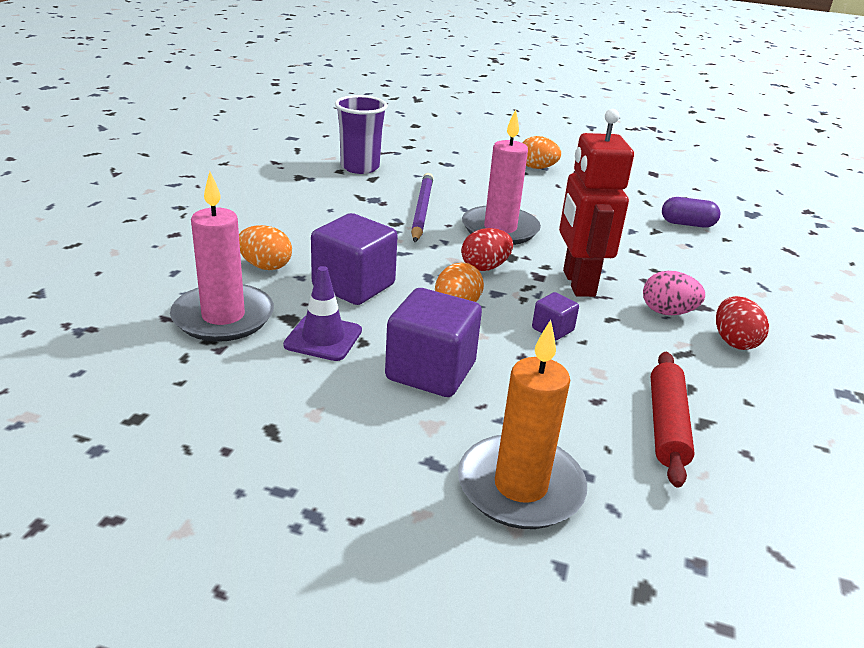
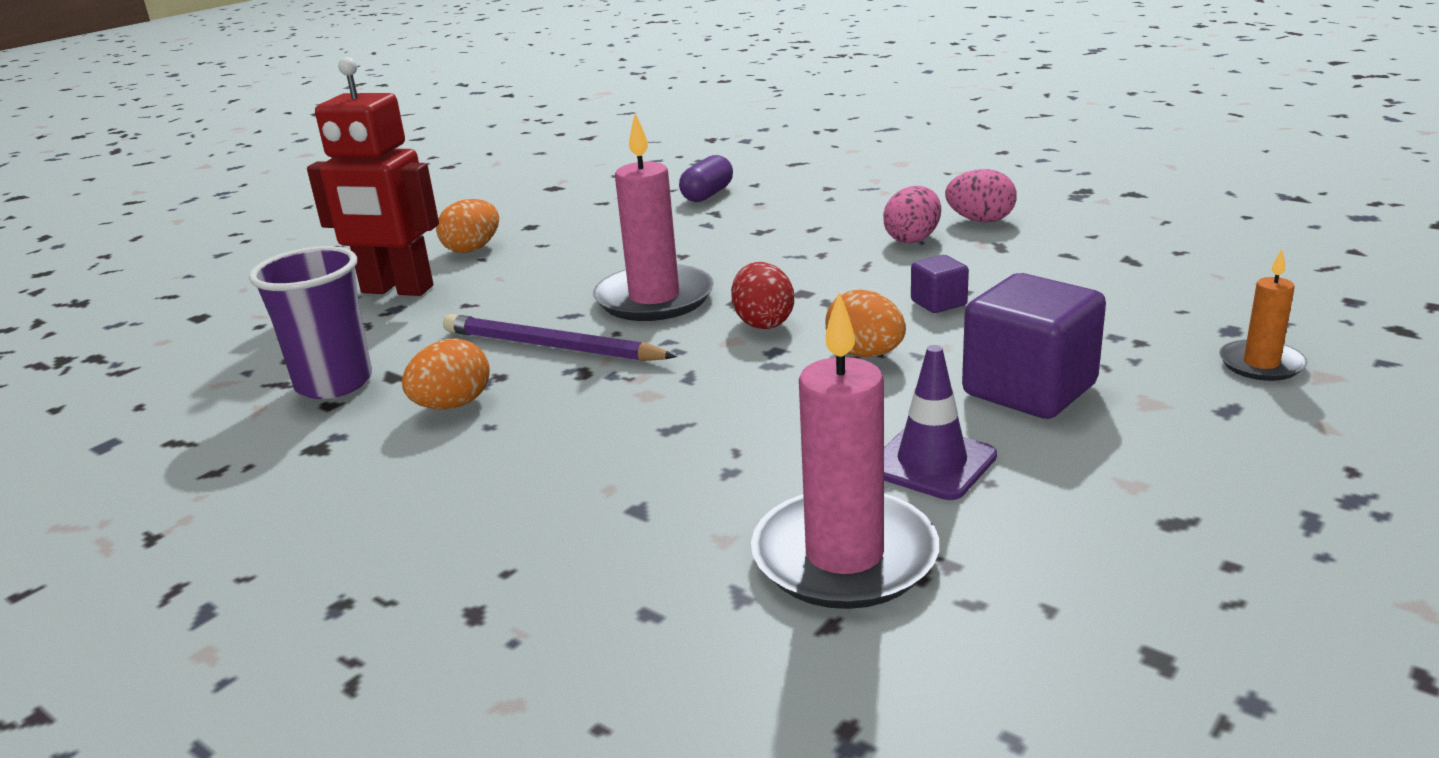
camera: 65 degrees left, 5 degrees down
orange egg [239,225,292,270] -> orange egg moved to [402,338,490,410]
purple cube [311,213,398,305] -> none
orange candle [458,320,587,529] -> orange candle [1219,249,1307,381], size x0.54
red robot [559,109,634,297] -> red robot moved to [307,57,439,296]
red rolling pin [651,352,695,488] -> none
red egg [716,296,769,350] -> pink egg [945,169,1017,223]

